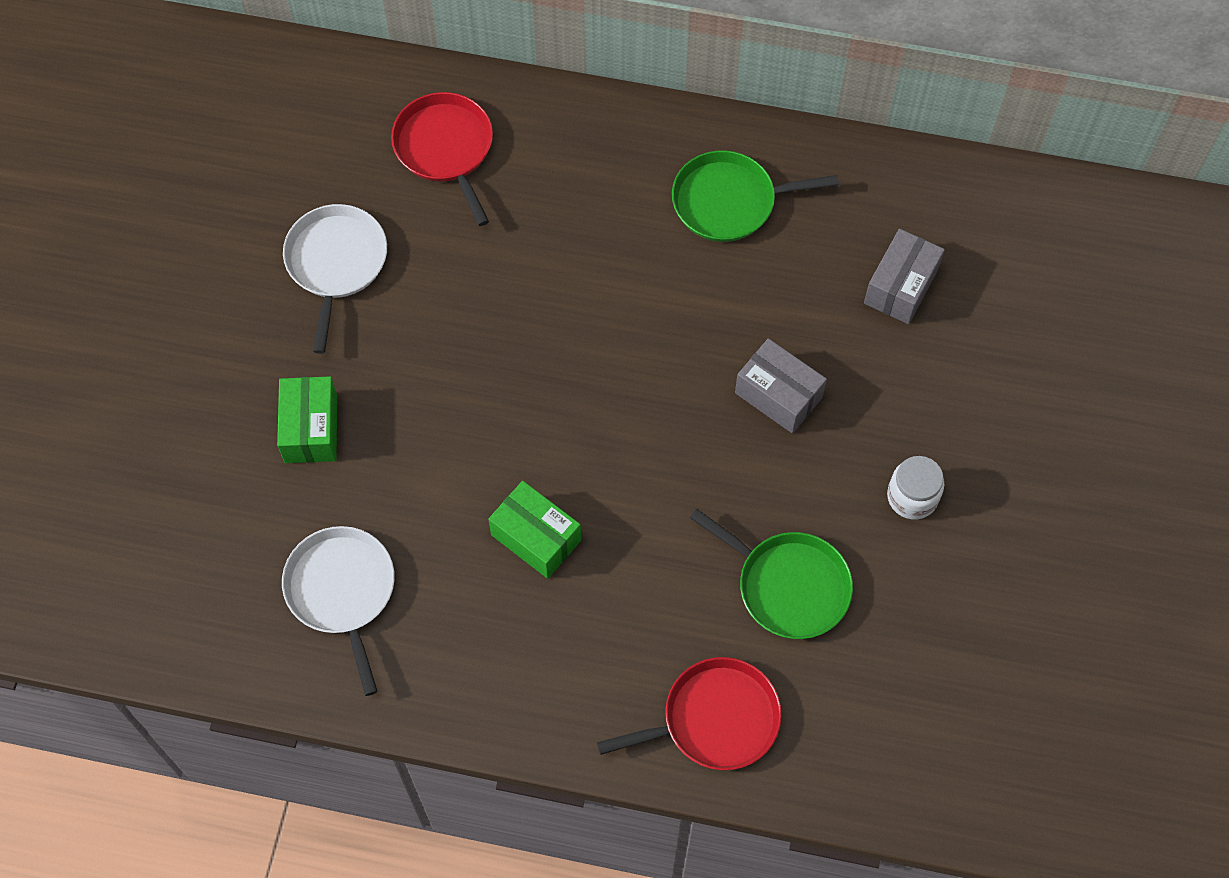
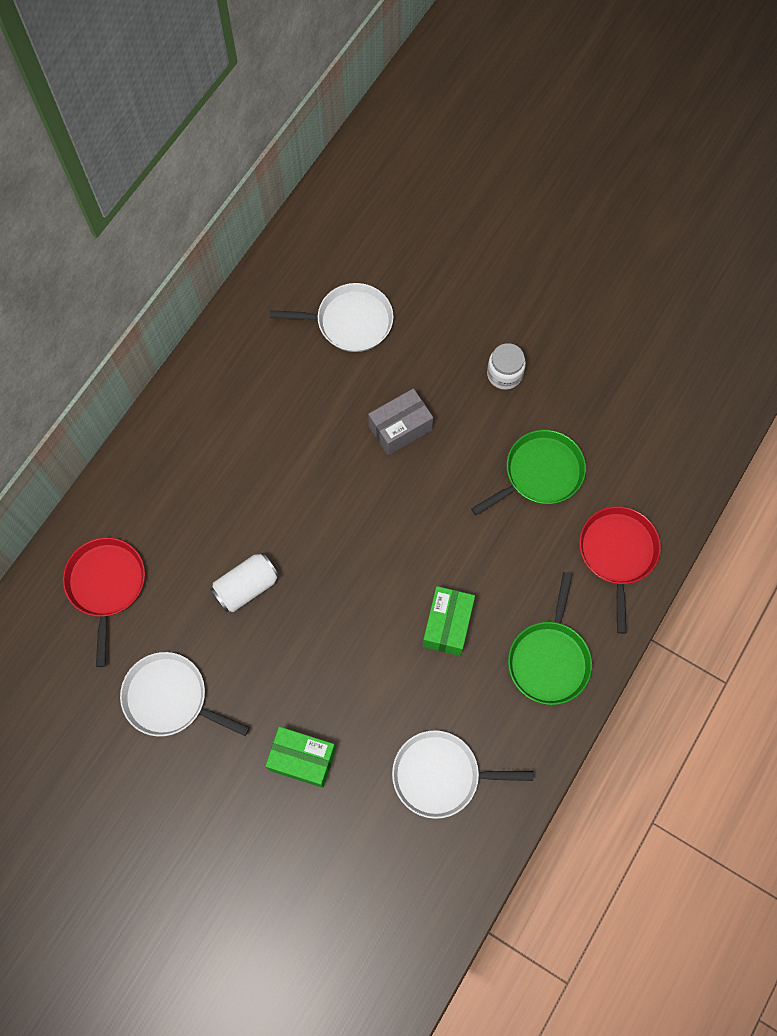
camera: 70 degrees left, 5 degrees up
red pan [391,92,493,226] -> red pan turned 90 degrees clockwise [63,537,145,667]
green box [488,481,581,579] -> green box turned 45 degrees counterclockwise [423,586,475,656]
green pan [672,150,839,242] -> green pan moved to [508,572,592,705]
grey box [864,229,945,324] -> white pan [270,283,394,352]
none -> white can [210,552,279,612]

